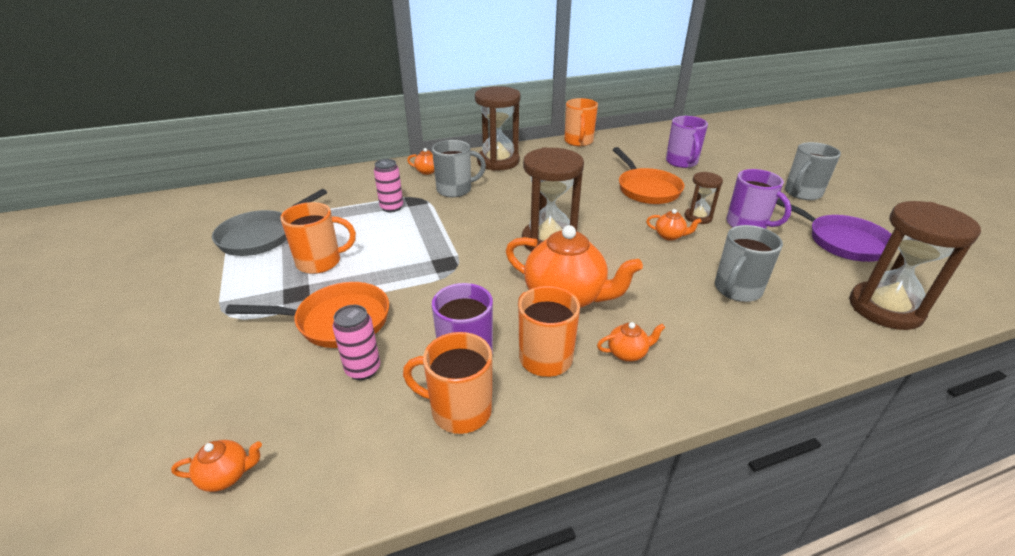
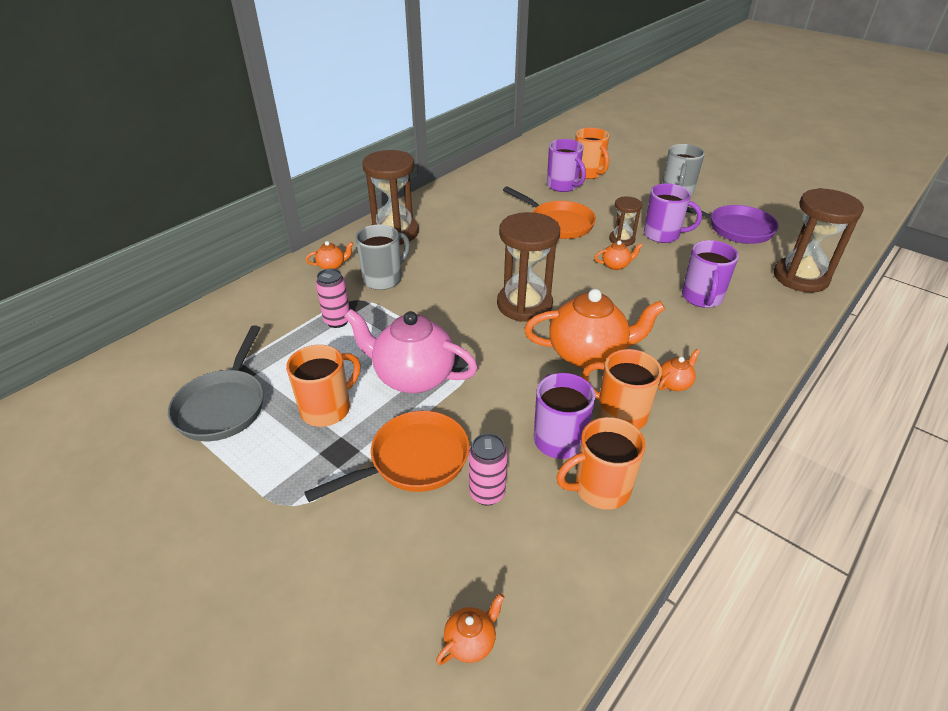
camera: 30 degrees left, 5 degrees up
orange mug [564,98,598,146] -> orange mug moved to [575,128,609,179]
grey mug [715,225,783,302] -> purple mug [682,240,739,308]
none -> pink teapot [344,309,478,393]

